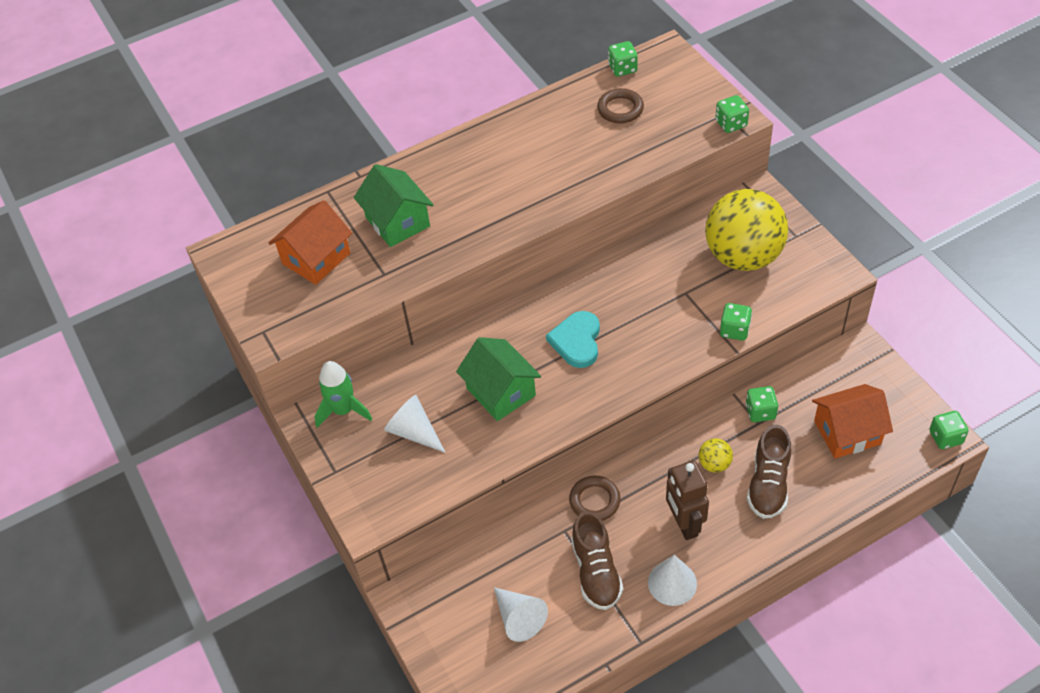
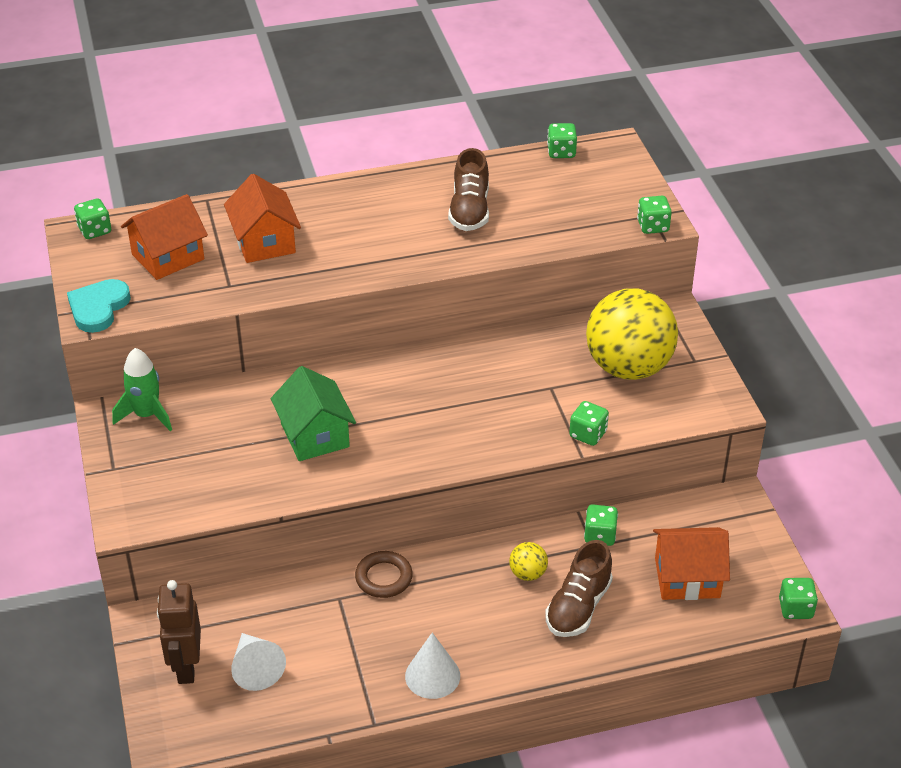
camera: 10 degrees right, 10 degrees down
green house [354,164,434,247] -> orange house [224,174,301,263]
white cone [384,395,445,453] -> none
turquoise heart [546,311,600,368] -> turquoise heart moved to [67,279,131,333]
brown shoe [571,511,623,610] -> brown shoe moved to [448,148,489,231]
brown ring [597,88,644,123] -> none
brown robot [666,460,709,540] -> brown robot moved to [157,580,201,684]
none -> green dice [74,198,111,239]

